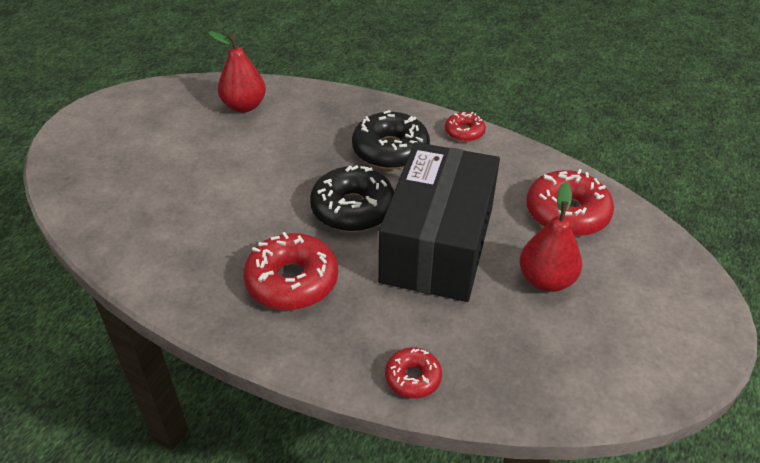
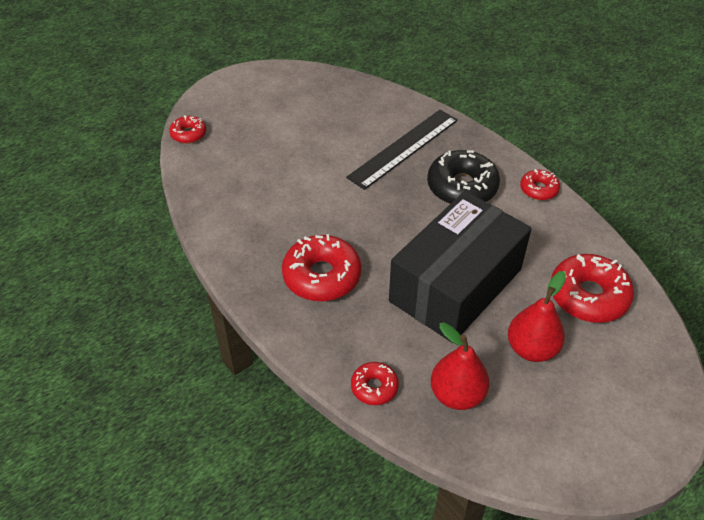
camera: 25 degrees right, 5 degrees up
red pear [208,31,266,112] -> red pear moved to [431,322,490,410]
black donut [310,165,394,232] -> none
none -> red donut [169,115,206,144]
none -> black ruler [346,110,458,190]

